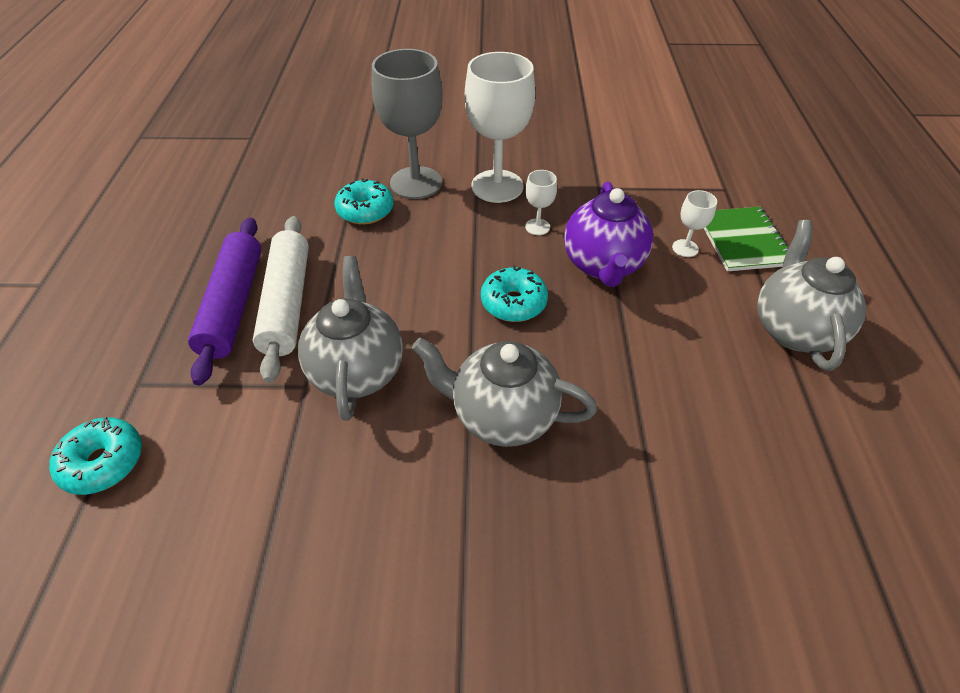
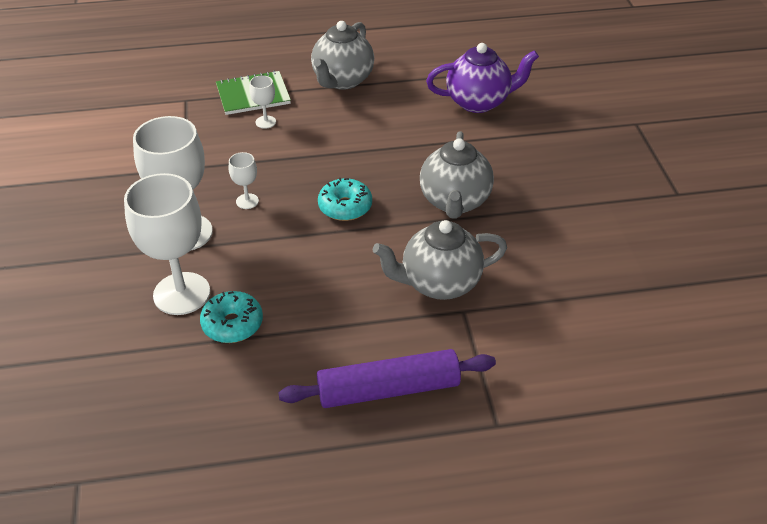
camera: 100 degrees left, 5 degrees down
turquoise donut [49,417,142,495] -> none
white rolling pin [253,216,309,383] -> none
grey goblet [372,49,443,199] -> white goblet [124,173,210,315]
purple teapot [564,182,653,287] -> purple teapot moved to [426,43,539,113]
grey teapot [757,220,866,371] -> grey teapot turned 60 degrees counterclockwise [311,21,374,90]

